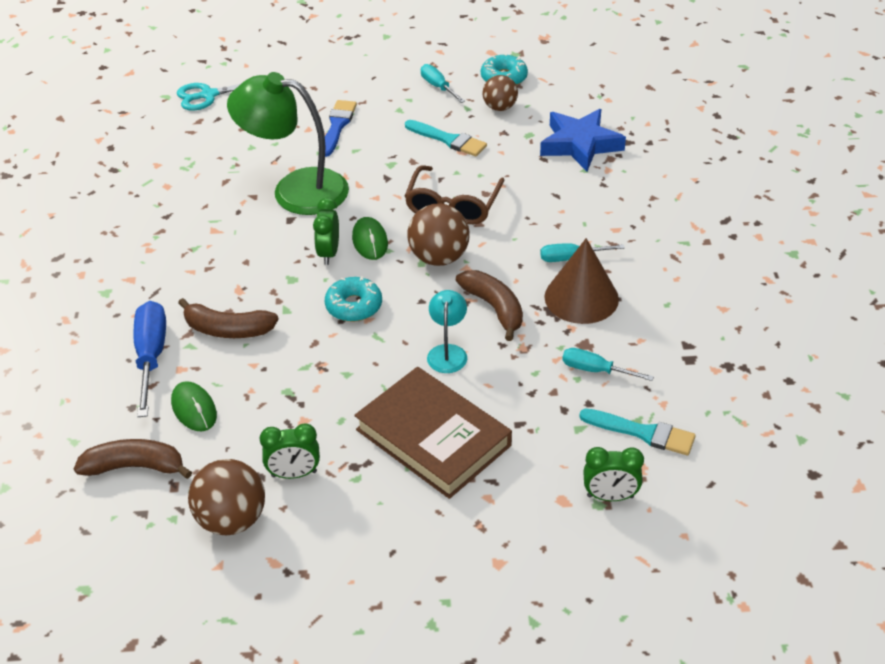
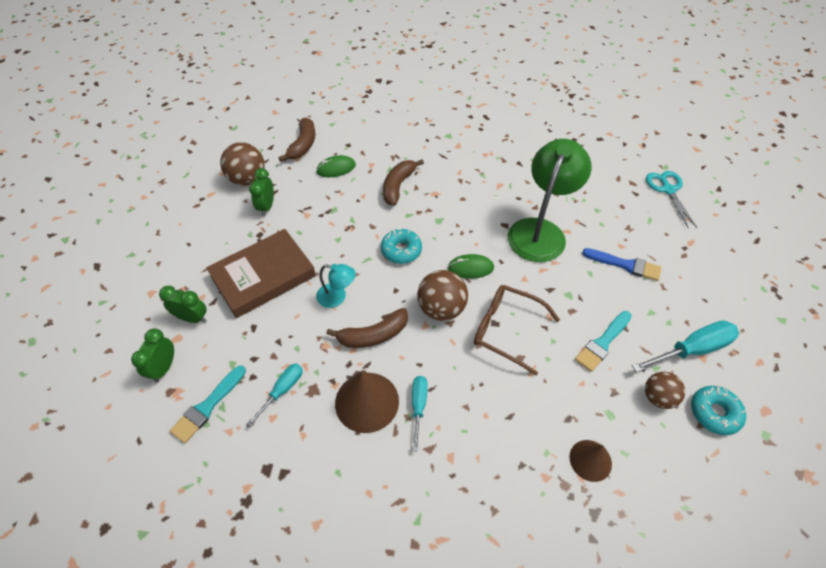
camera: 100 degrees right, 10 degrees up
blue screwdriver [133,301,166,417] -> none
green clock [313,198,339,265] -> green clock moved to [159,286,207,323]
turquoise screwdriver [421,64,465,103] -> turquoise screwdriver [632,320,739,372], size x1.66
blue star [540,109,626,172] -> brown cone [569,440,612,482]

